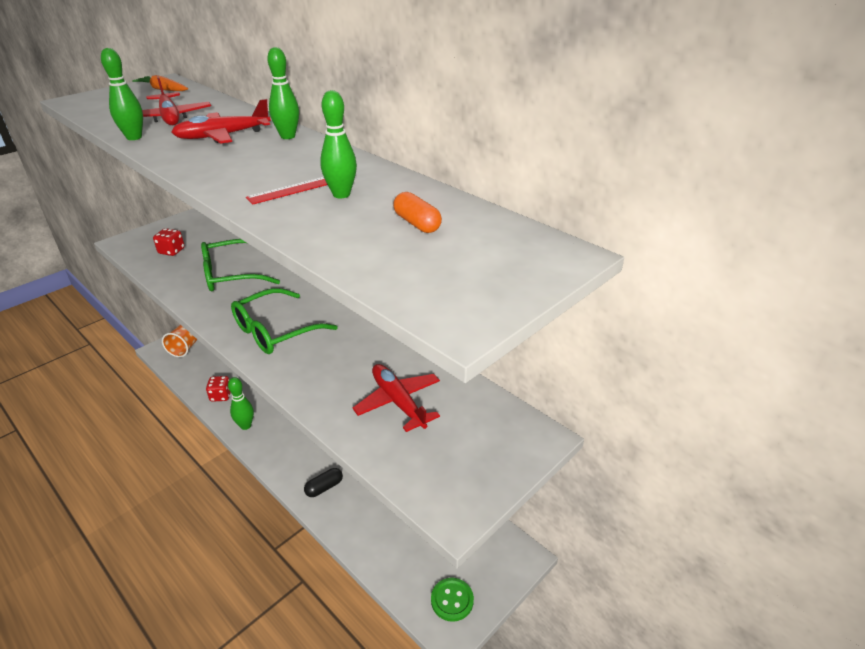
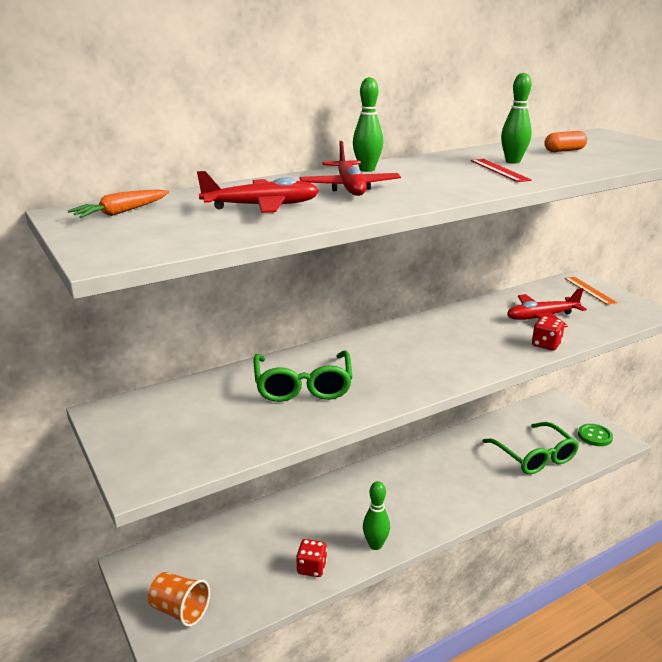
camera: 75 degrees left, 10 degrees down
green bowling pin [101,48,143,140] -> none
red dice [153,228,185,256] -> red dice moved to [532,317,565,350]
green glasses [231,288,338,354] -> green glasses moved to [482,422,579,474]
black capsule [304,468,343,497] -> none
none -> orange ruler [565,277,617,305]

